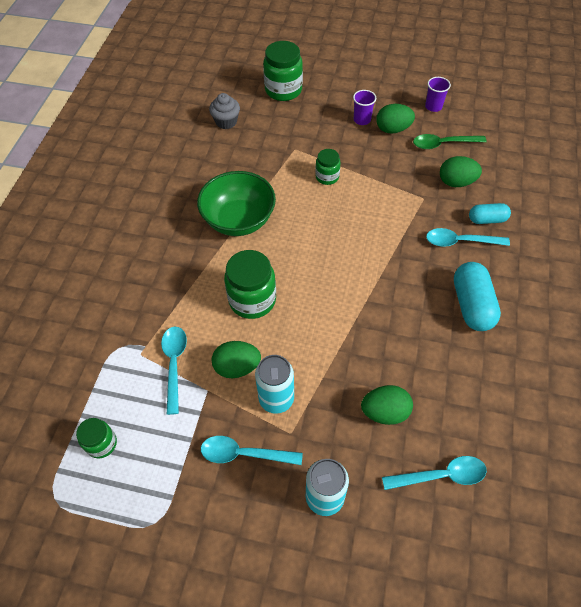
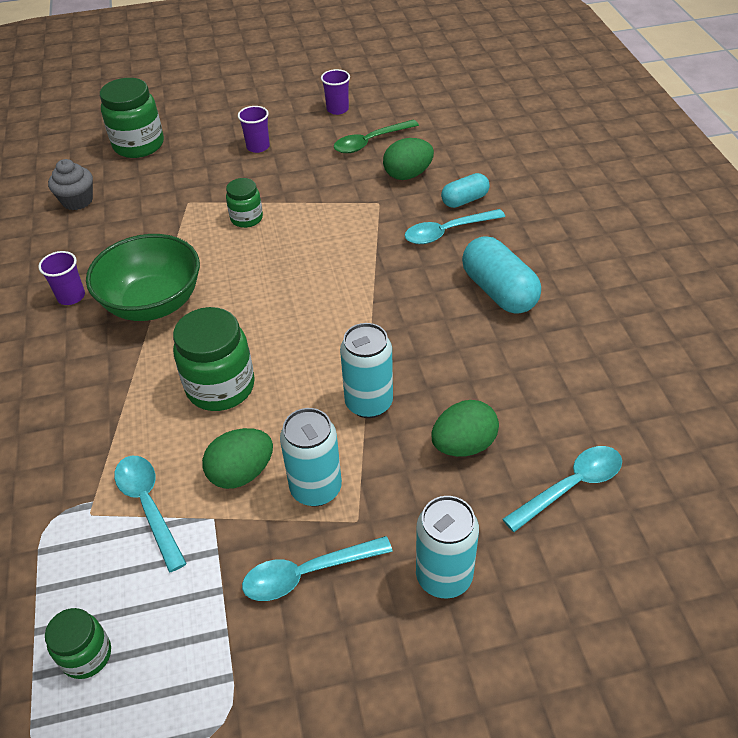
camera: 25 degrees left, 10 degrees down
green egg [376,104,415,134] -> none
none -> purple cup [38,251,85,305]
none -> turquoise can [340,323,393,418]

